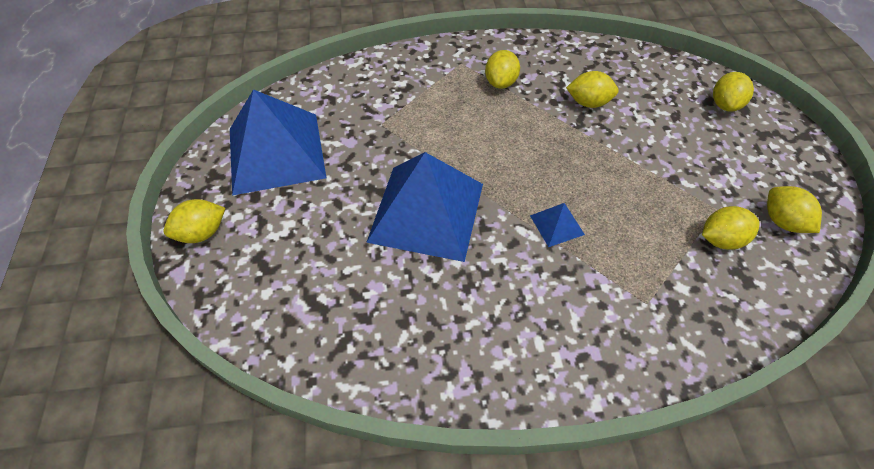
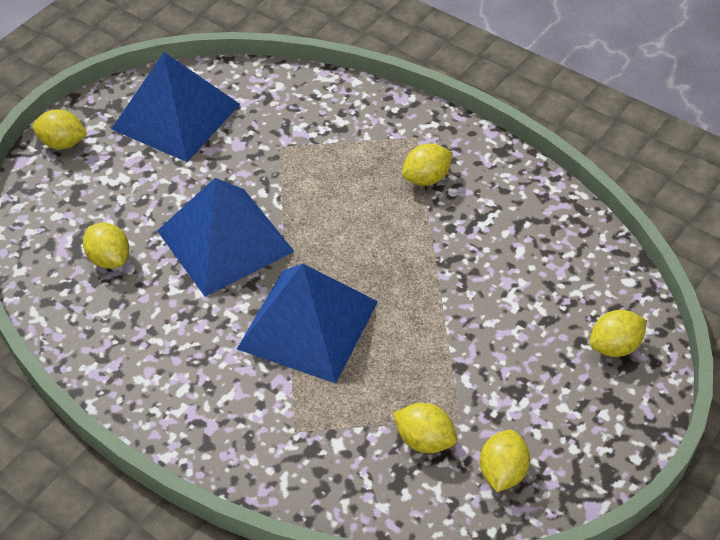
camera: 45 degrees right, 5 degrees down
blue pyramid [530,203,585,247] -> blue pyramid [237,264,378,384], size x2.42
yellow lemon [566,71,619,108] -> yellow lemon moved to [83,223,129,269]

